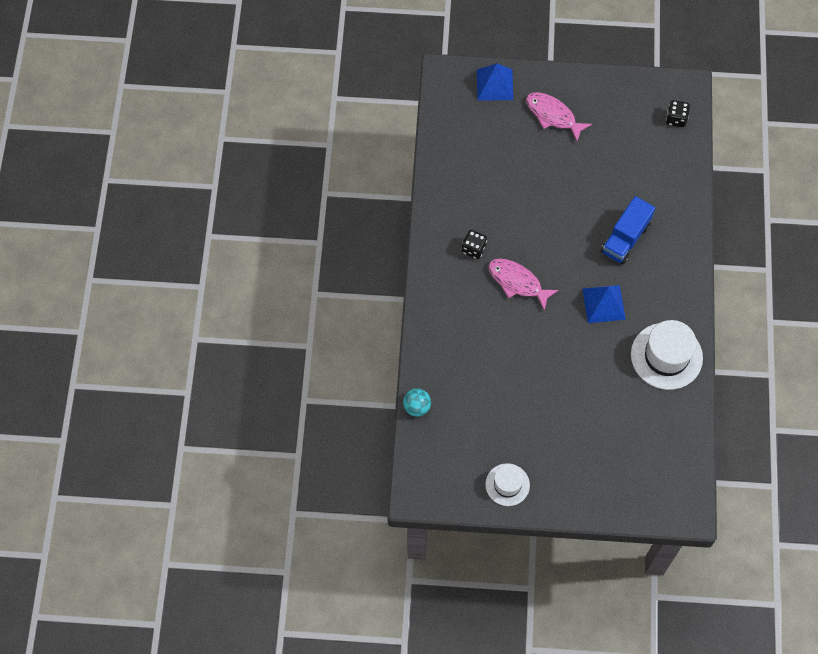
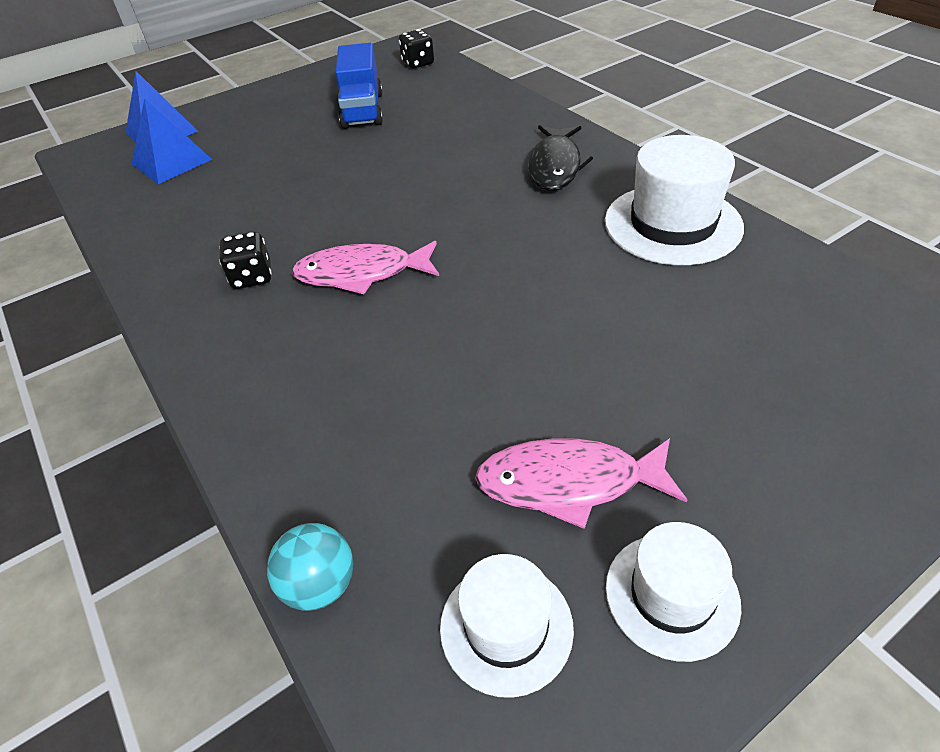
camera: 35 degrees left, 20 degrees down
pink fish [526,92,592,141] -> pink fish moved to [475,438,687,529]
blue pyramid [582,285,626,323] -> blue pyramid moved to [132,98,213,184]
blue truck [601,196,655,264] -> blue truck moved to [335,43,383,129]
none -> white hat [440,554,574,698]
none -> black fish [528,125,593,191]

